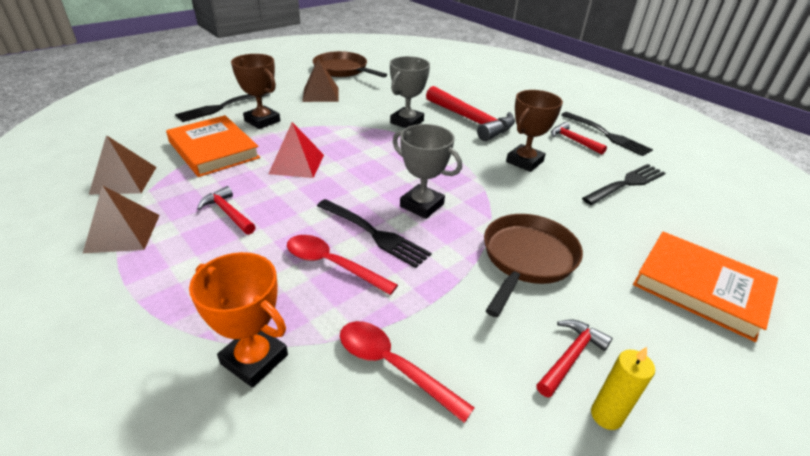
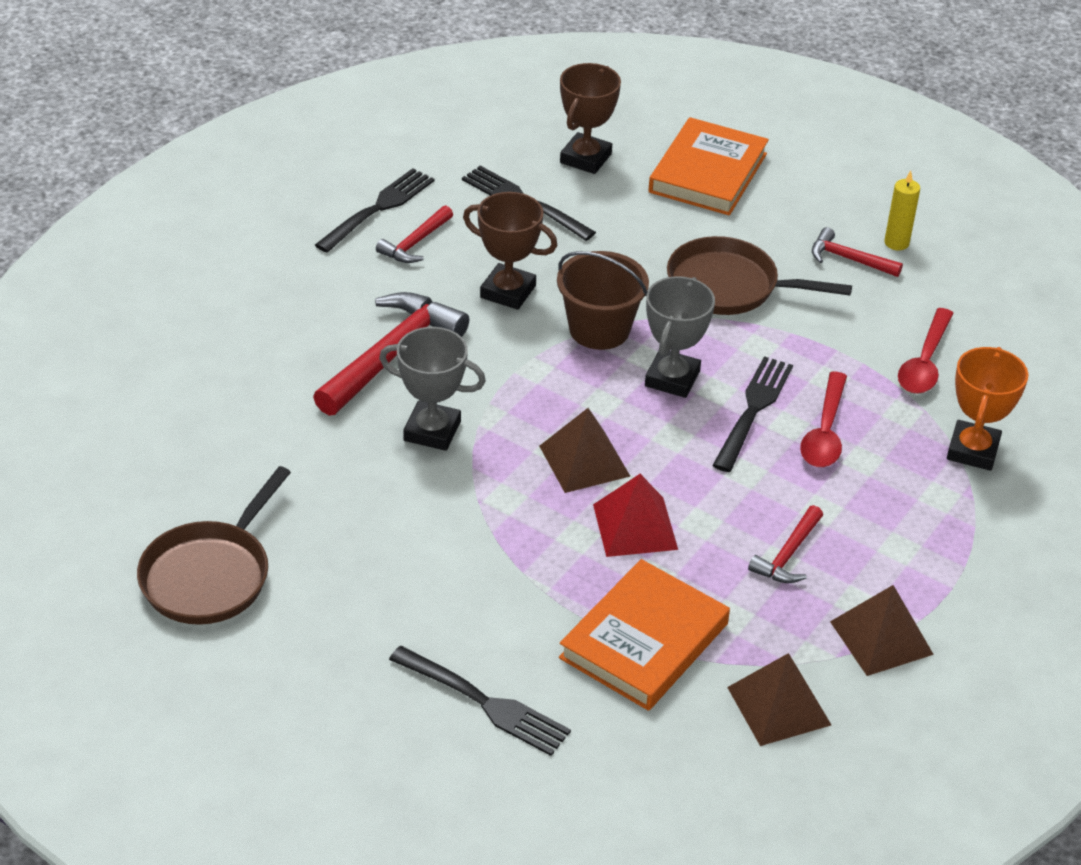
camera: 105 degrees left, 5 degrees up
brown trophy [231,54,280,129] -> brown trophy moved to [560,63,621,174]
brown pyramid [302,59,338,102] -> brown pyramid moved to [539,408,630,493]
none -> brown bucket [557,251,649,350]

